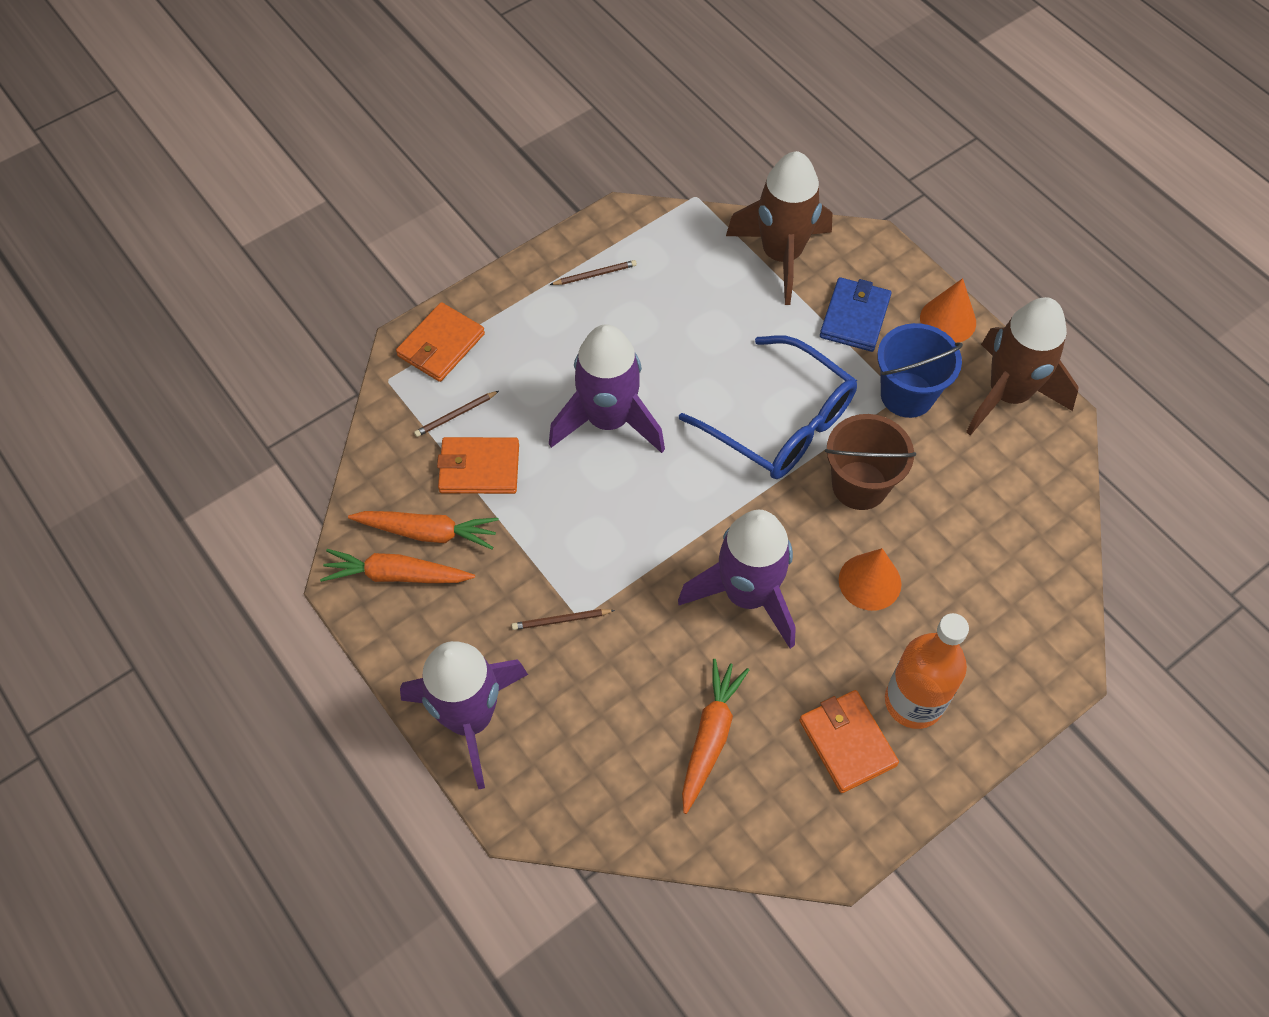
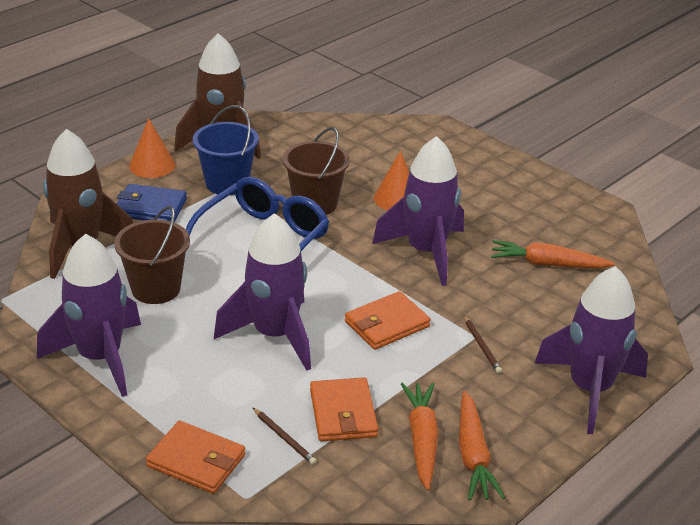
camera: 100 degrees left, 25 degrees down
brown pencil [550,260,637,285] -> purple rocket [37,234,141,397]
orange wallet [800,690,899,793] -> orange wallet moved to [345,291,431,350]
orange bottle [885,613,969,729] -> none
none -> brown bucket [114,206,190,304]

